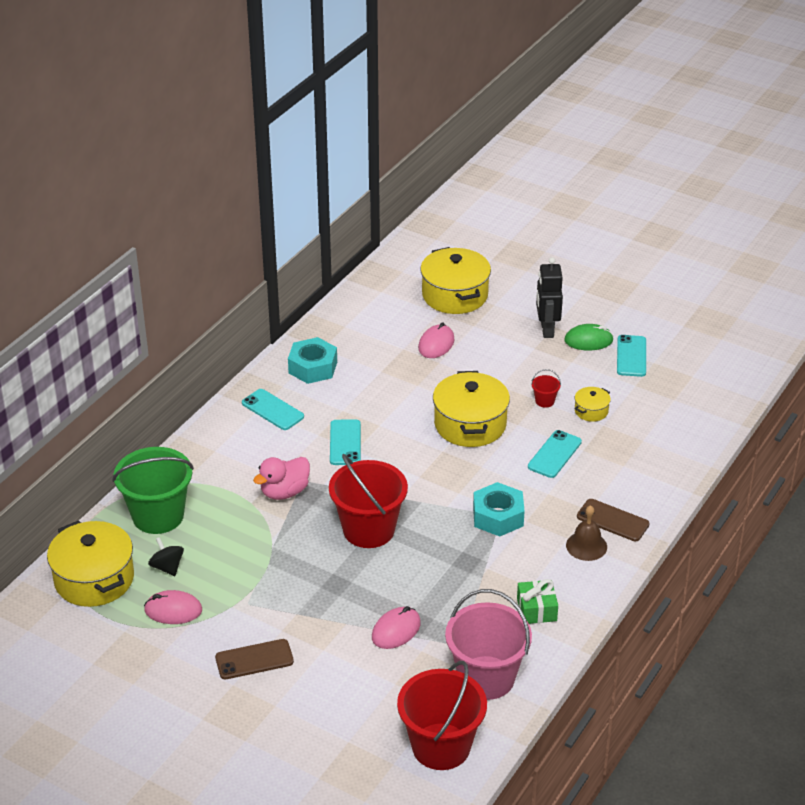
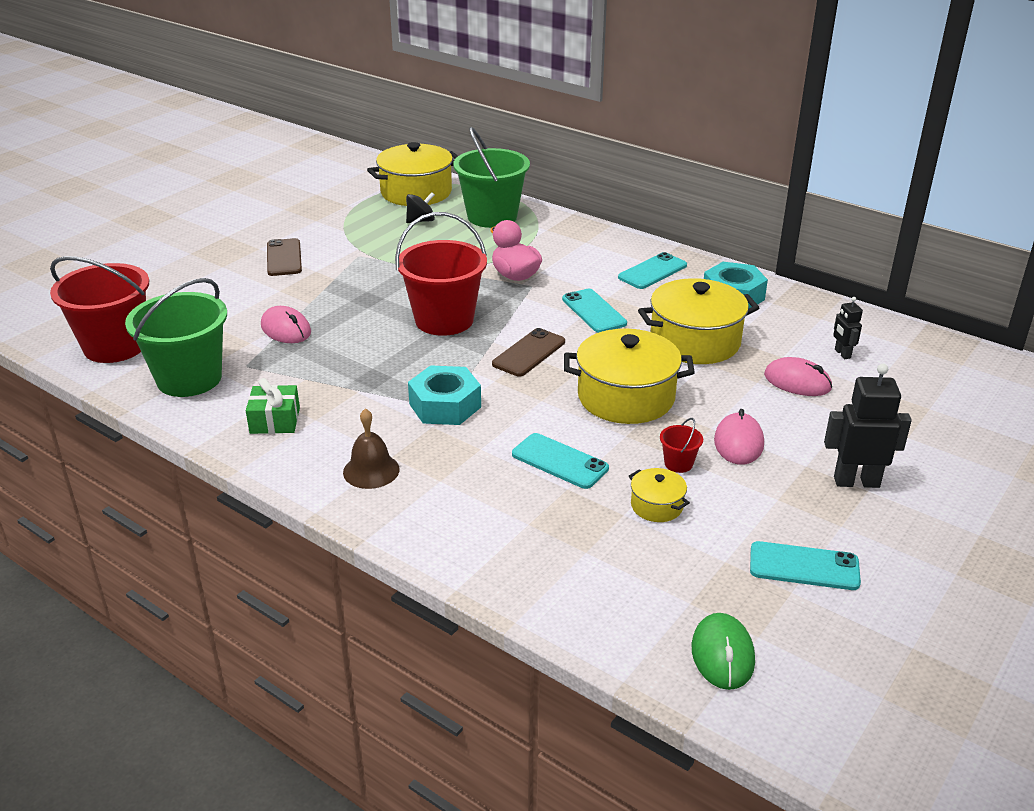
camera: 95 degrees right, 5 degrees down
pink mouse [144,590,202,624] -> pink mouse moved to [714,409,764,465]
turquoise phone [330,419,361,465] -> turquoise phone turned 60 degrees clockwise [562,289,627,333]
yellow pot [420,247,491,314] -> yellow pot moved to [638,278,759,364]
pink bucket [445,589,532,700] -> green bucket [125,278,227,397]
green mouse [564,324,614,350] -> green mouse moved to [692,613,755,690]
brown phone [577,499,650,541] -> brown phone moved to [492,328,565,376]
none -> black robot [833,297,863,359]

